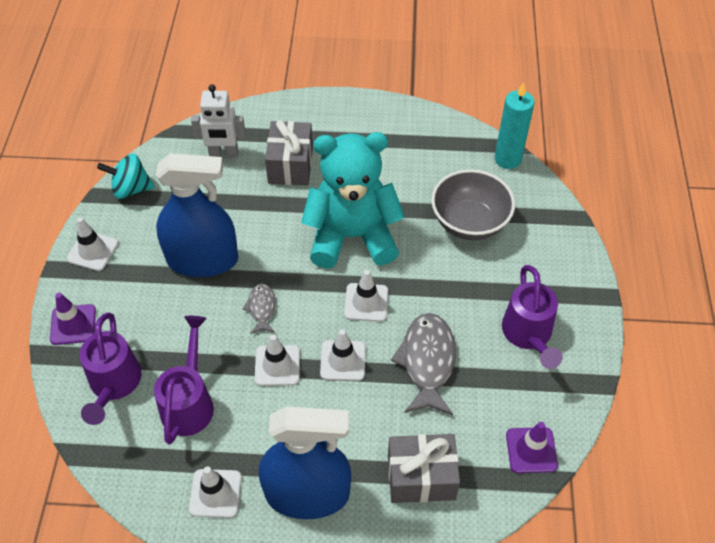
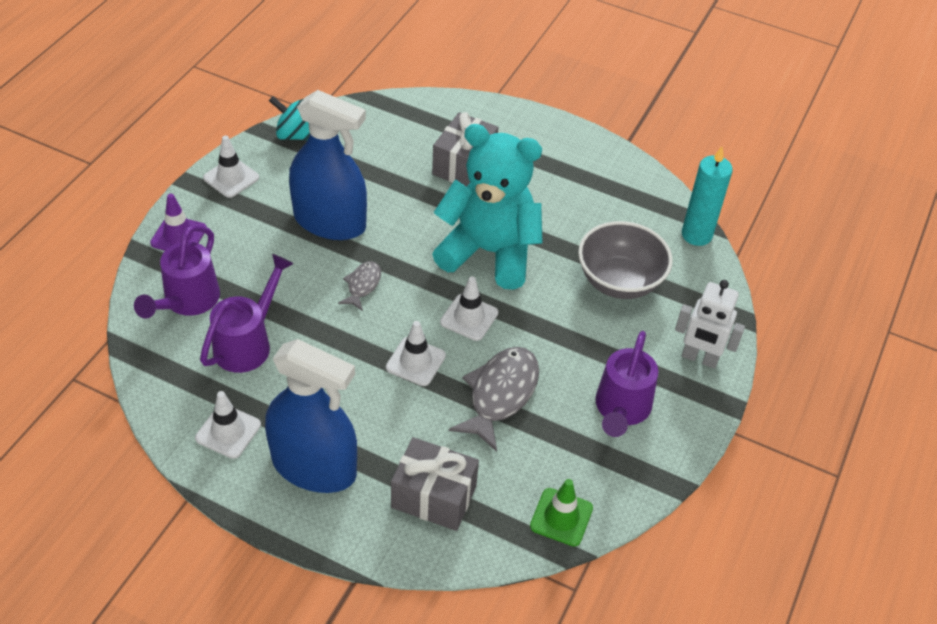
camera: 20 degrees right, 5 degrees down
white robot [191,84,246,158] -> white robot moved to [675,280,745,369]
white traffic cone [255,334,300,386] -> none
purple traffic cone [506,422,558,473] -> green traffic cone [530,479,593,546]

